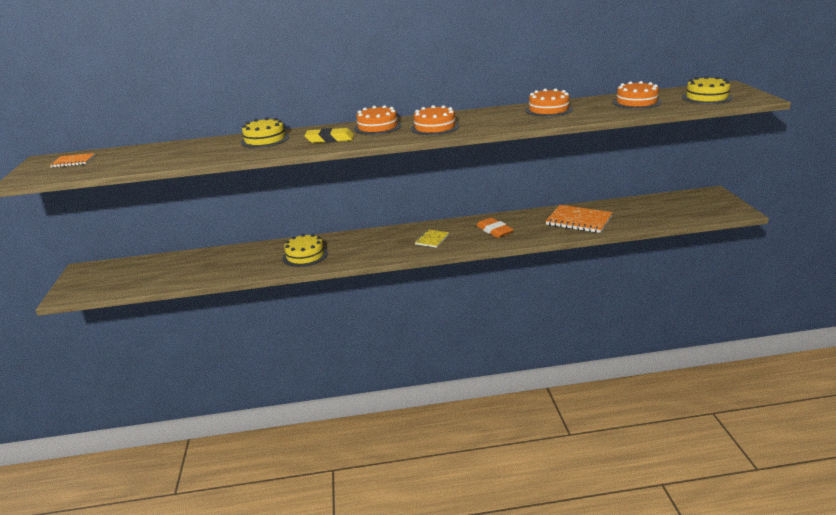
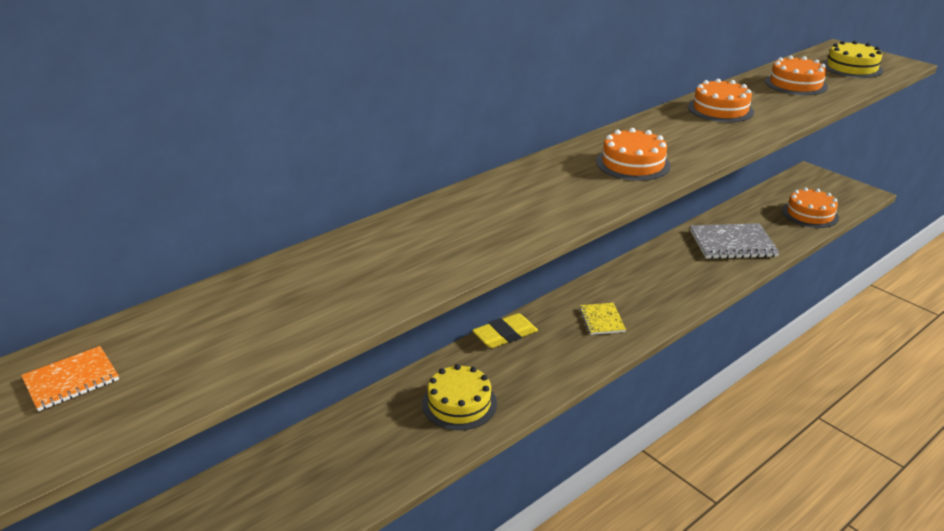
camera: 35 degrees left, 5 degrees up
yellow cake [241,117,289,148] -> none
yellow eraser [304,128,354,143] -> yellow eraser moved to [472,313,538,348]
orange cake [354,105,402,135] -> orange cake moved to [782,188,839,228]
orange eraser [476,218,514,238] -> none
orange notebook [546,205,613,233] -> grey notebook [690,223,780,259]

